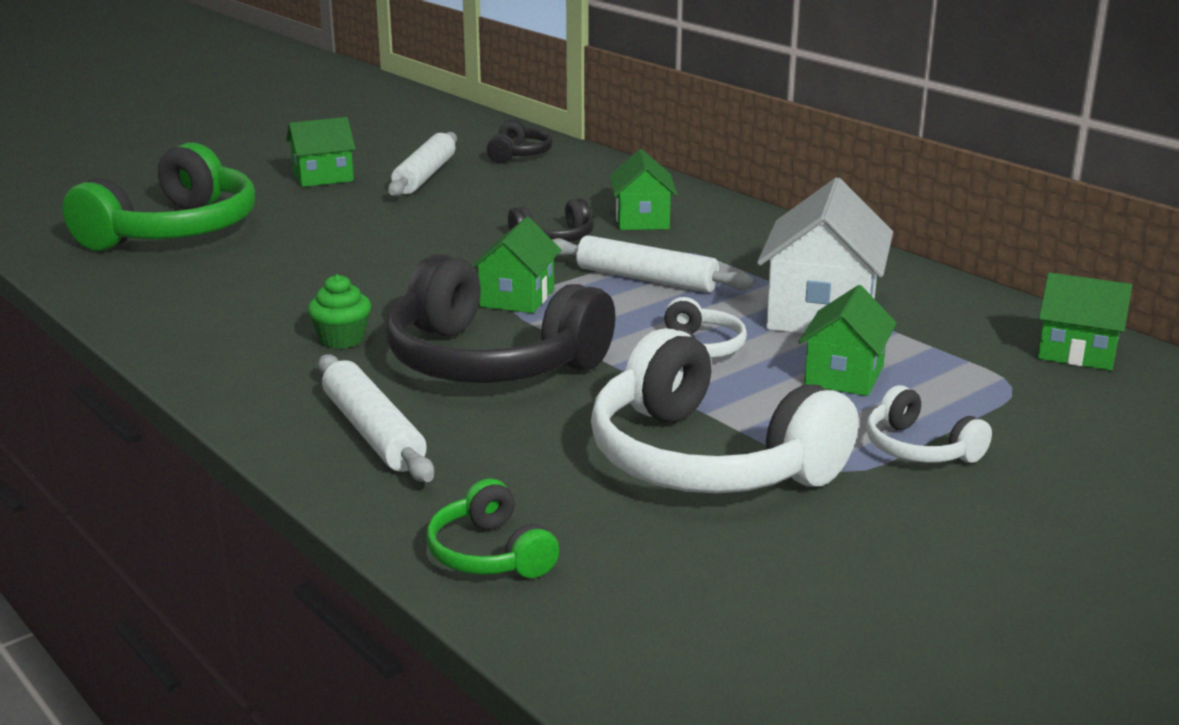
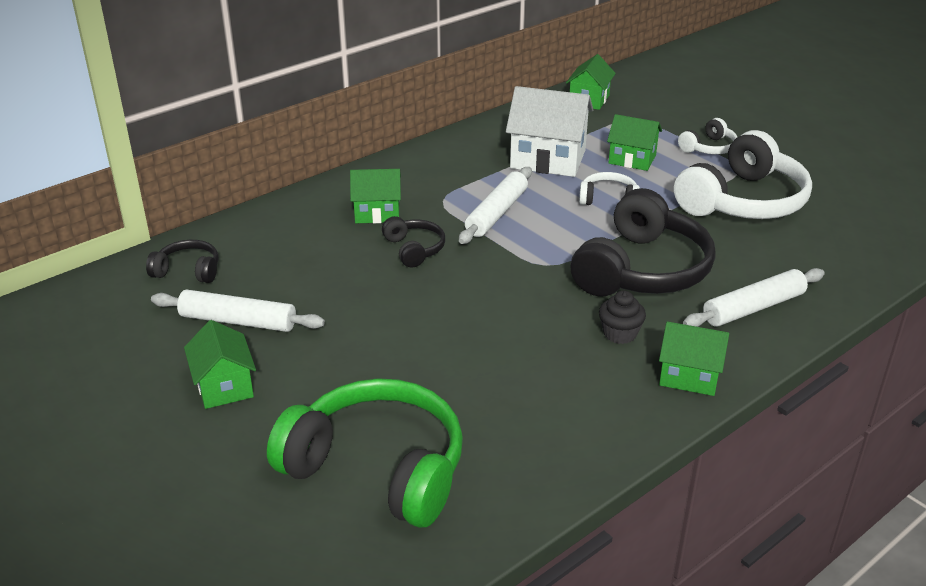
camera: 90 degrees left, 10 degrees up
green cupcake [308,274,371,349] -> black cupcake [599,291,646,344]
green headphones [426,478,559,578] -> none
green house [472,217,561,313] -> green house moved to [659,321,729,396]

